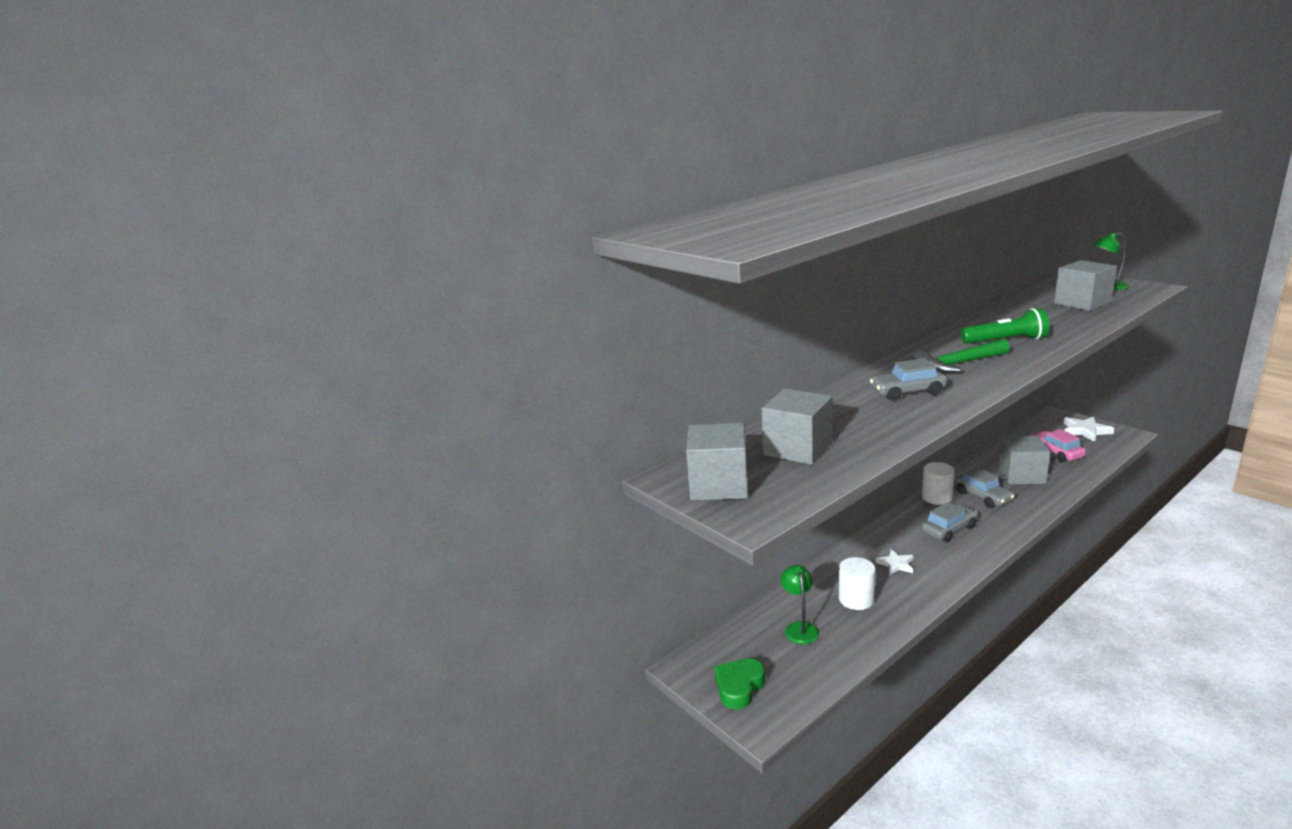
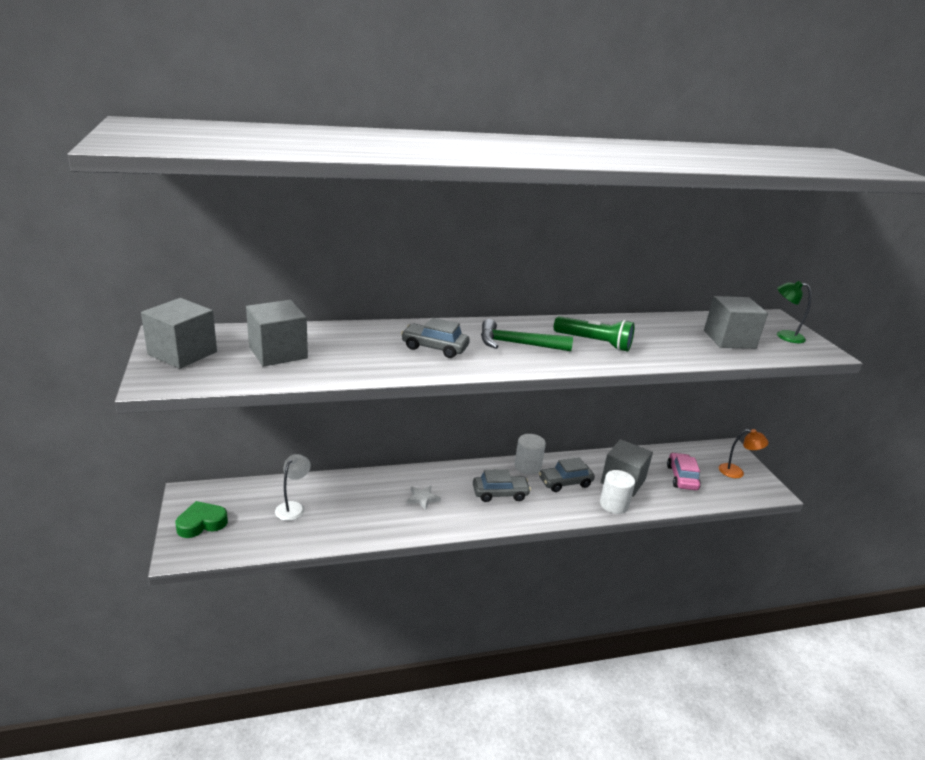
camera: 20 degrees right, 5 degrees up
green lamp [780,565,819,644] -> white lamp [275,454,311,521]
white cylinder [839,557,876,610] -> white cylinder moved to [600,470,635,514]
grey car [955,467,1015,508] -> grey car turned 75 degrees clockwise [539,457,595,492]
white star [1064,416,1114,442] -> orange lamp [719,429,768,478]

